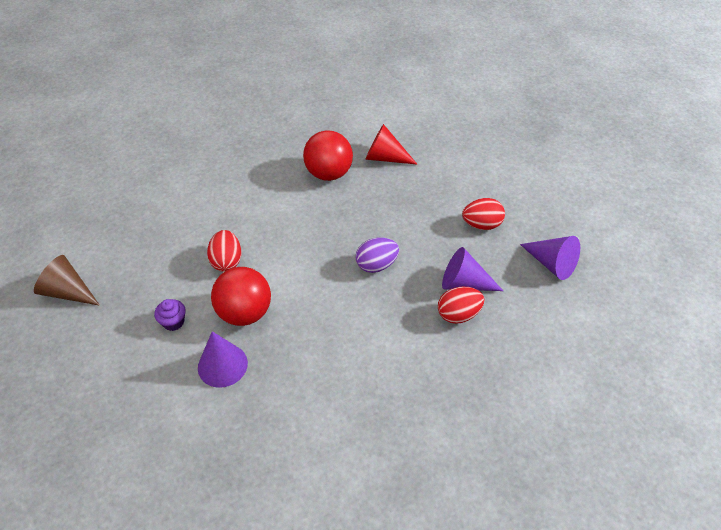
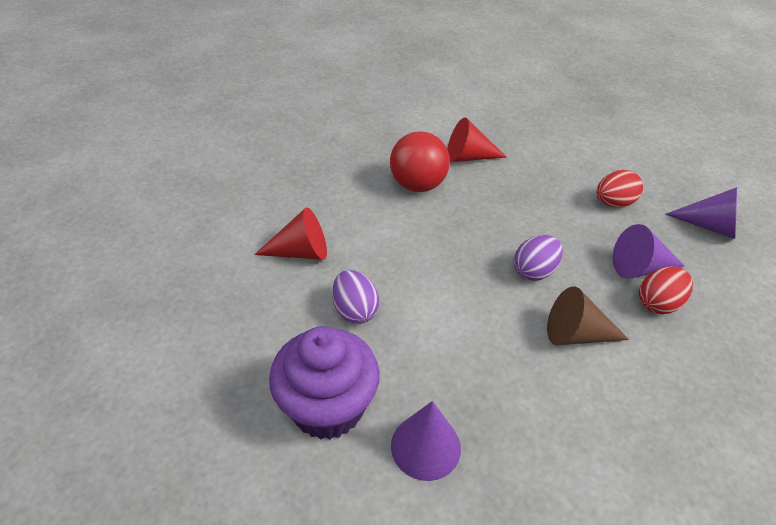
camera: 20 degrees left, 5 degrees down
brown cone [34,255,100,306] -> brown cone moved to [547,287,629,345]
purple cupcake [154,299,186,331] -> purple cupcake [269,326,380,440], size x2.40
red egg [207,230,241,272] -> purple egg [332,270,379,324]
red ball [211,267,271,326] -> none
none -> red cone [254,208,327,260]

